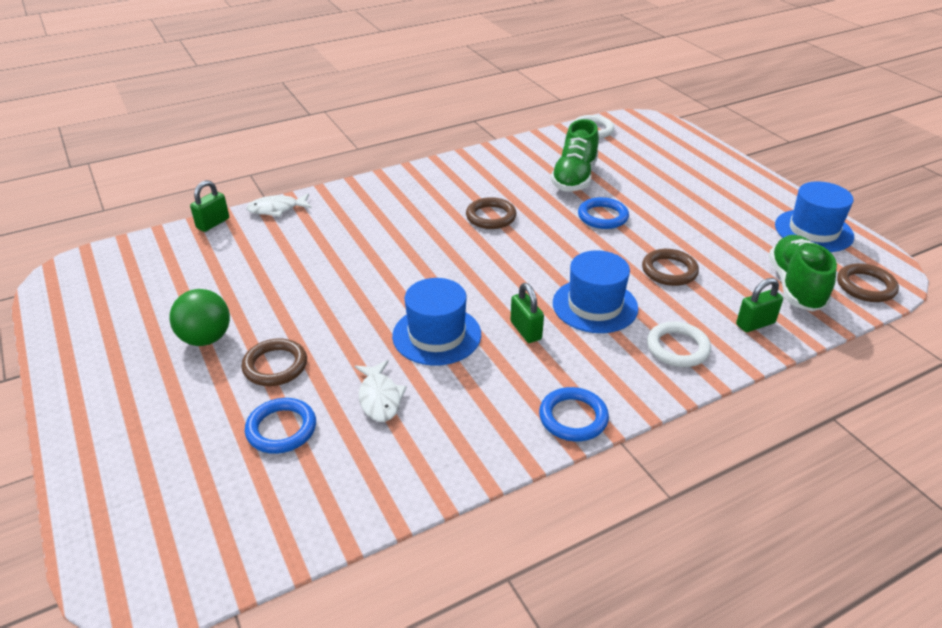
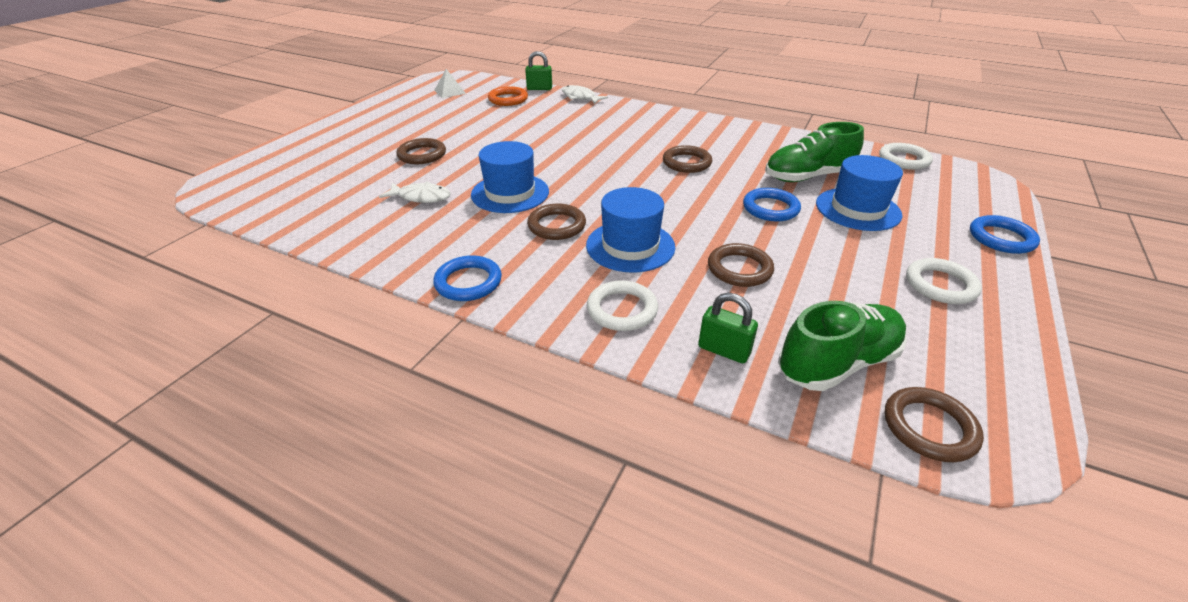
camera: 55 degrees right, 0 degrees up
green ball [170,289,230,346] -> none
blue ring [245,398,316,454] -> blue ring moved to [970,215,1040,254]
white fish [355,360,407,422] -> white fish turned 120 degrees counterclockwise [379,182,451,203]
green padlock [510,283,544,343] -> brown ring [527,204,586,240]
blue hat [775,181,854,252] -> blue hat moved to [816,155,903,231]
none -> white pyramid [434,69,466,98]
none -> orange ring [488,86,528,106]
none -> white ring [906,258,982,304]

